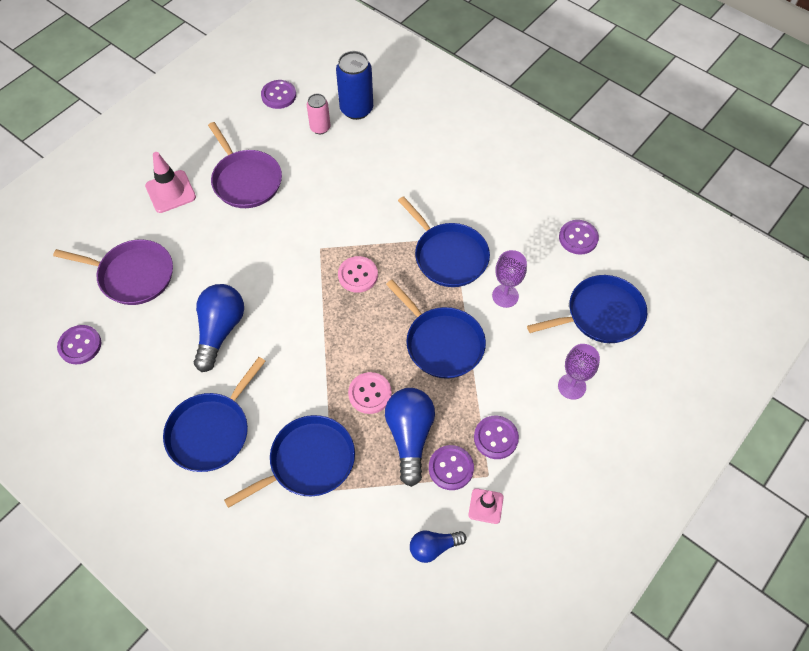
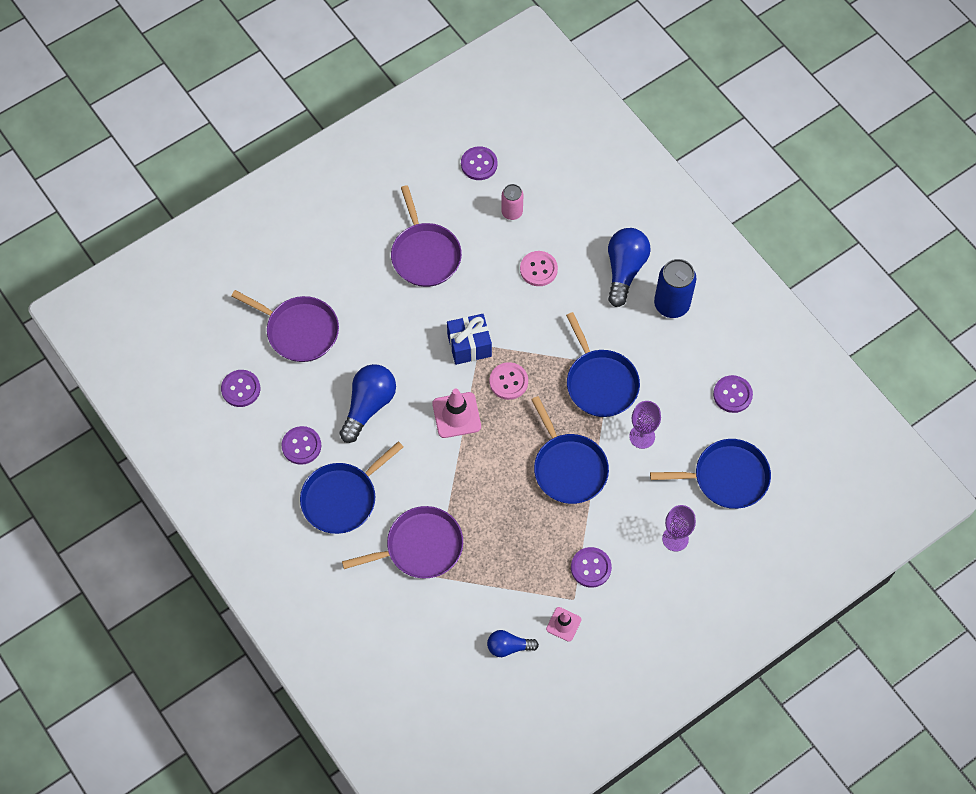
camera: 15 degrees right, 5 degrees up
pink traffic cone [145,152,196,213] -> pink traffic cone moved to [432,388,481,438]
blue pan [224,415,355,508] -> purple pan [342,506,463,579]
blue can [336,51,373,120] -> blue can moved to [654,259,696,318]
pink button [348,372,392,414] -> pink button moved to [520,251,558,286]
blue light bulb [385,388,435,487] -> blue light bulb moved to [608,228,651,307]
purple button [429,445,474,490] -> purple button moved to [282,426,321,465]
none -> blue gift [447,314,492,365]

